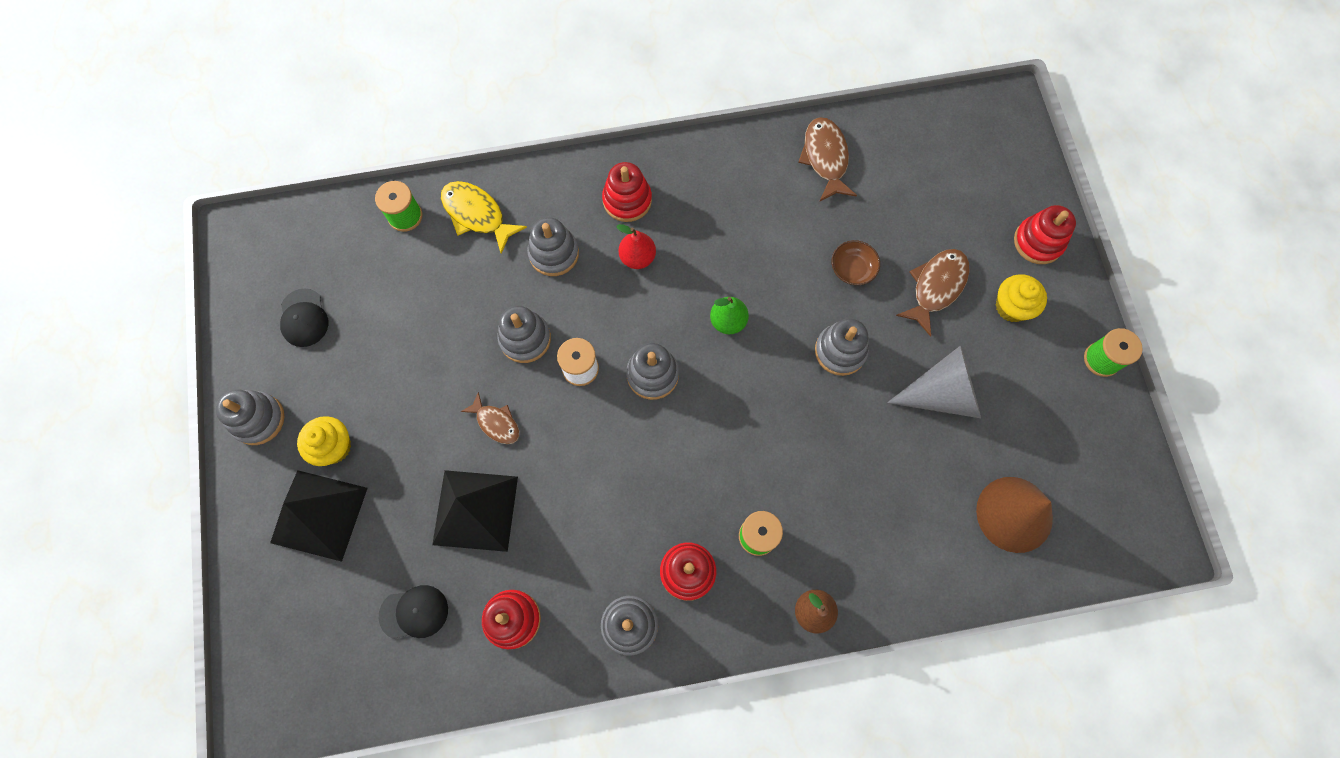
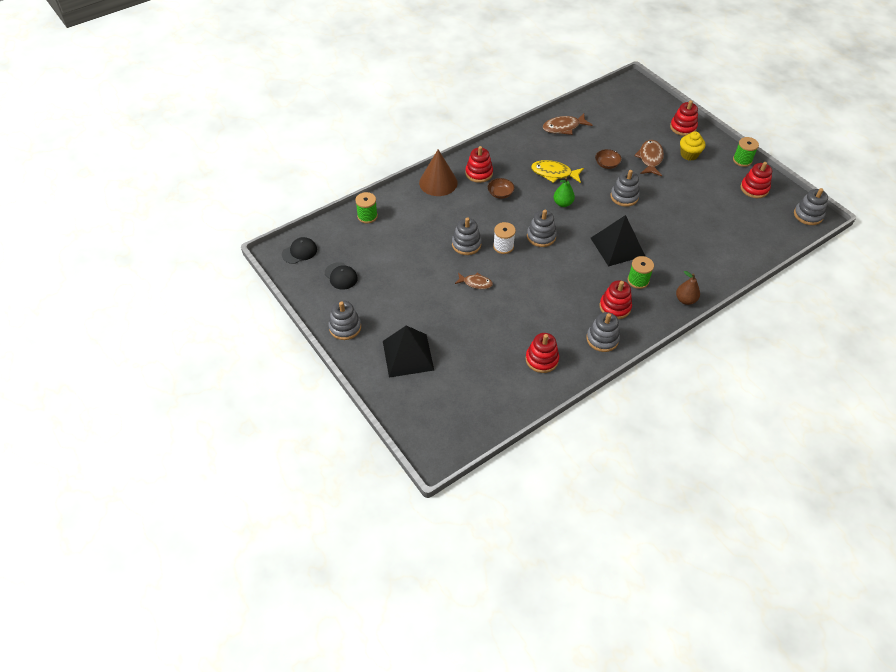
camera: 25 degrees left, 20 degrees down
yellow cupcake [297,416,351,466] -> none
black cap [379,585,448,639] -> black cap moved to [282,237,317,264]
black pyramid [432,470,518,552] -> black pyramid moved to [591,215,645,266]
yellow fish [441,181,527,254] -> yellow fish moved to [531,160,584,183]
grey stacking toy [527,217,579,276] -> grey stacking toy moved to [794,188,828,225]
red pear [617,224,656,269] -> brown bowl [488,178,515,199]
brown fish [798,117,857,202] -> brown fish turned 75 degrees counterclockwise [543,113,592,135]
grey cone [887,346,981,418] -> none
brown cone [976,477,1053,553] -> brown cone moved to [419,150,458,196]
none -> red stacking toy [741,162,772,198]

